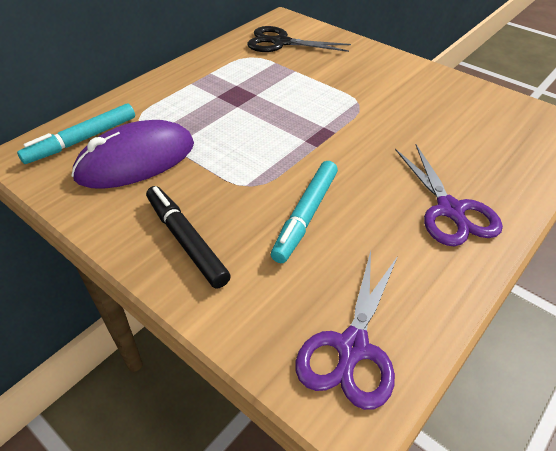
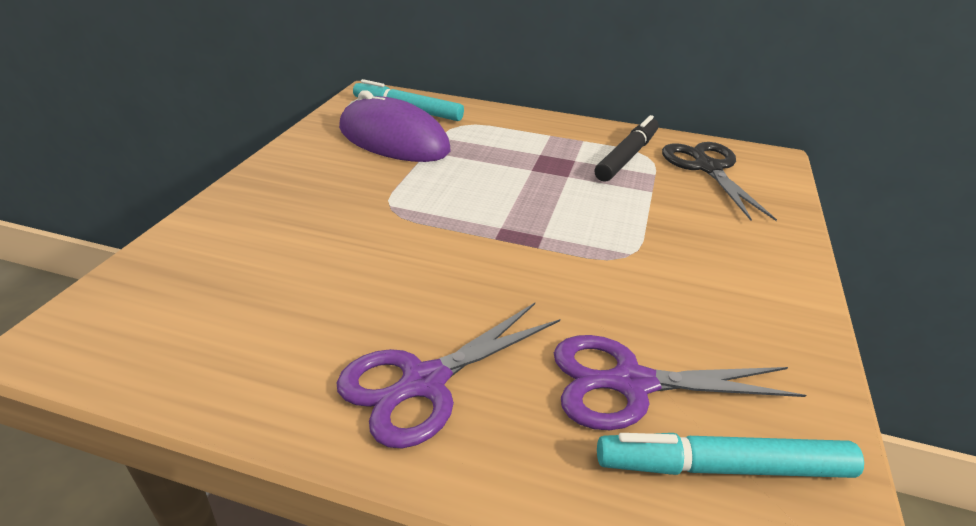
camera: 65 degrees right, 10 degrees down
black marker [146,186,231,289] -> black marker moved to [595,115,659,182]
turquoise marker [271,161,338,263] -> turquoise marker moved to [597,433,864,478]
purple scissors [295,251,398,410] -> purple scissors moved to [554,335,806,430]

